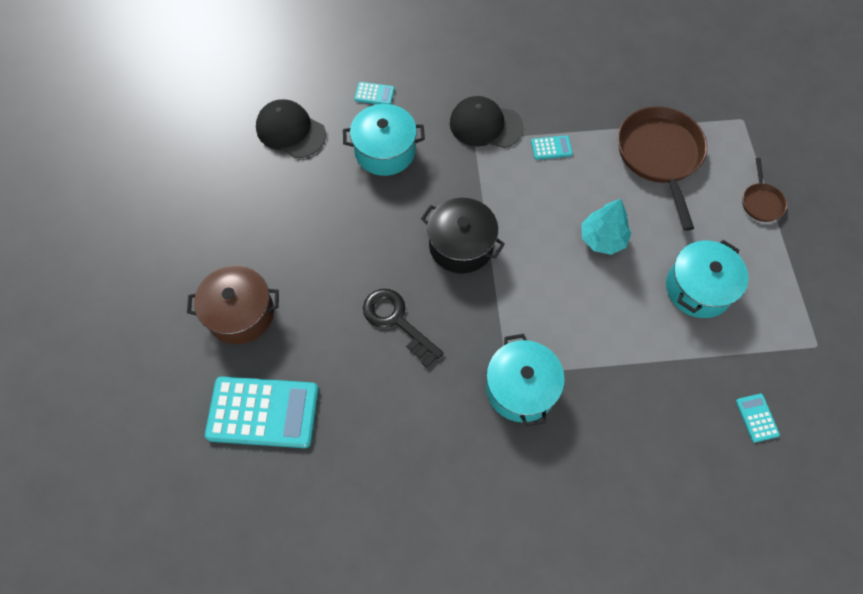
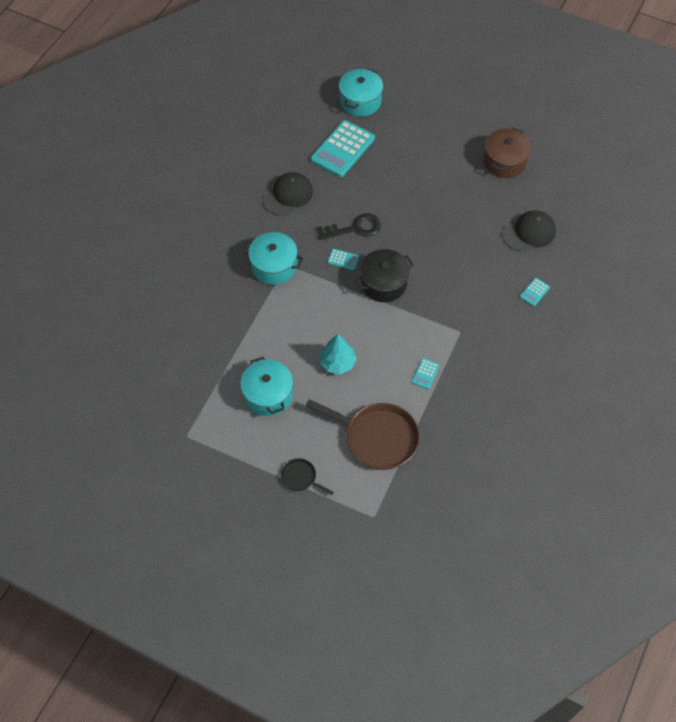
camera: 120 degrees right, 5 degrees down
brown pot [187,266,279,344] -> brown pot moved to [484,127,531,178]
turquoise pot [343,104,425,176] -> turquoise pot moved to [339,68,383,117]
black cap [450,96,524,148] -> black cap moved to [263,172,313,216]
turquoise calculator [736,394,780,443] -> turquoise calculator moved to [327,249,359,270]
brown pan [742,158,787,222] -> black pan [281,458,334,495]

